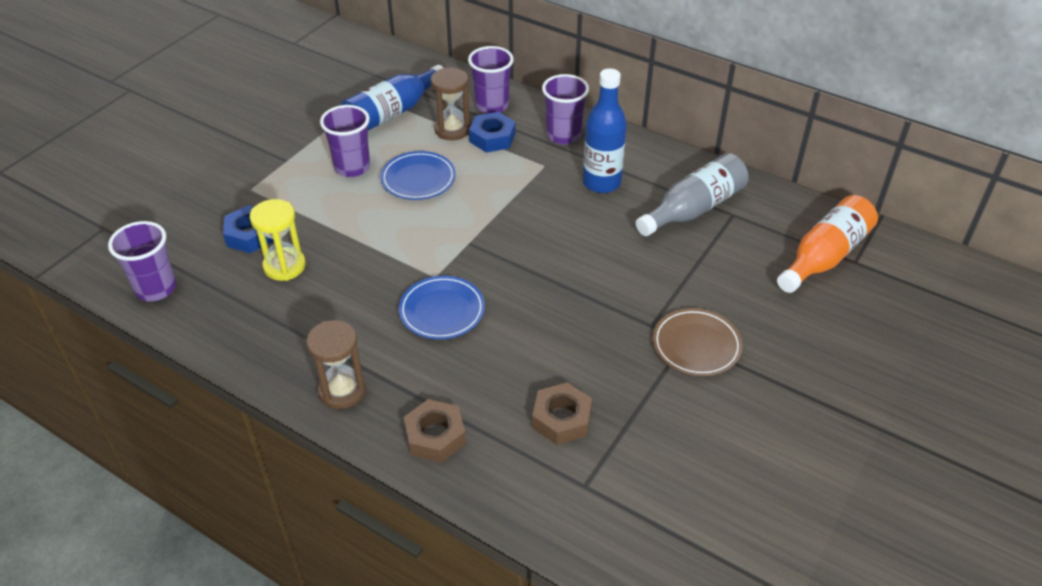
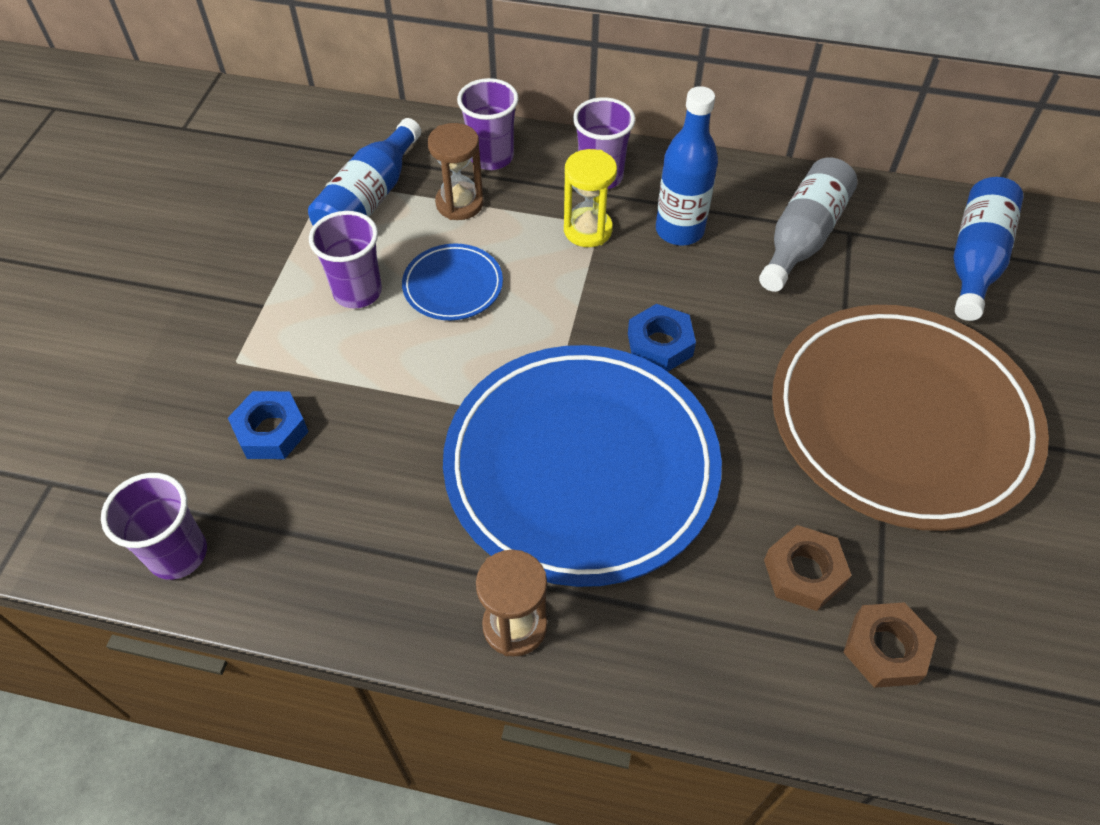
camera: 20 degrees left, 10 degrees up
yellow hourglass [250,199,306,281] -> yellow hourglass moved to [564,149,617,247]
blue plate [399,276,485,339] -> blue plate [443,345,722,587], size x2.39
brown nut [404,399,466,463] -> brown nut moved to [843,602,937,688]
blue nut [469,112,516,153] -> blue nut moved to [628,304,696,372]
brown plate [653,308,743,376] -> brown plate [772,305,1049,531], size x2.39
orange bottle [777,195,878,293] -> blue bottle [953,177,1023,321]

